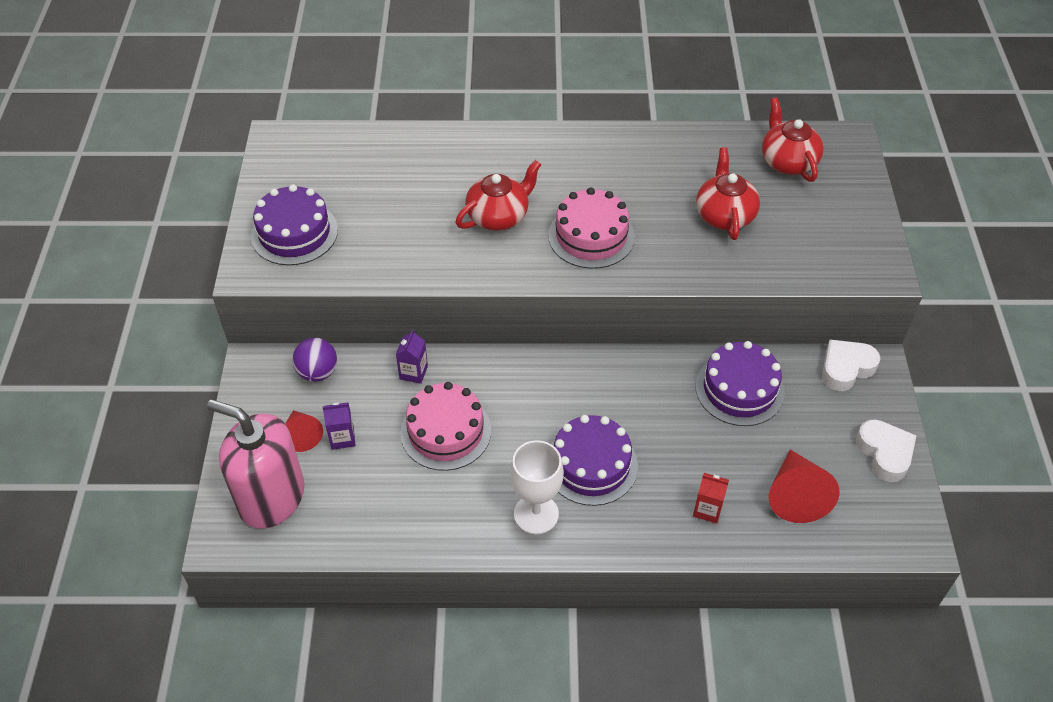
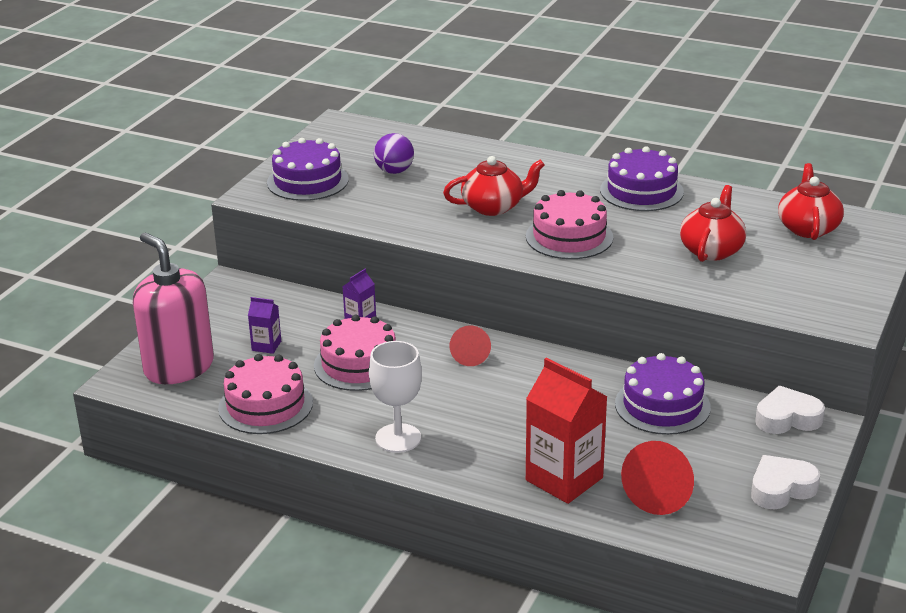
camera: 25 degrees right, 20 degrees down
red cone [285,410,323,452] -> red cone moved to [450,326,491,366]
purple ball [292,338,337,382] -> purple ball moved to [374,133,414,174]
purple cake [552,415,638,506] -> purple cake moved to [600,146,684,211]
red carton [693,473,729,523] -> red carton [526,357,608,504], size x2.10
white heart [856,419,916,482] -> white heart turned 120 degrees counterclockwise [751,455,820,509]
none -> pink cake [218,354,313,434]

